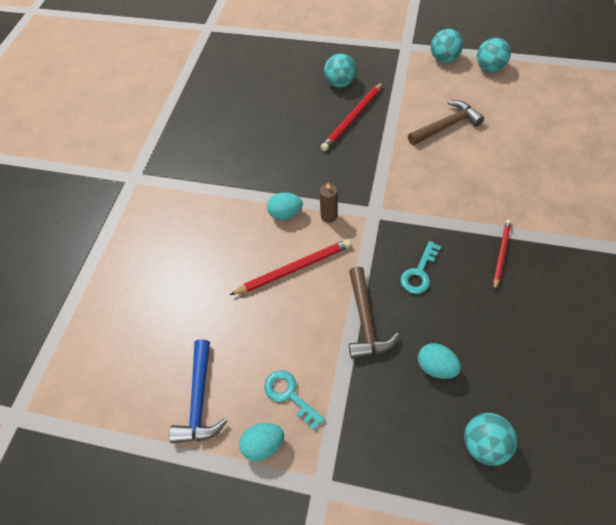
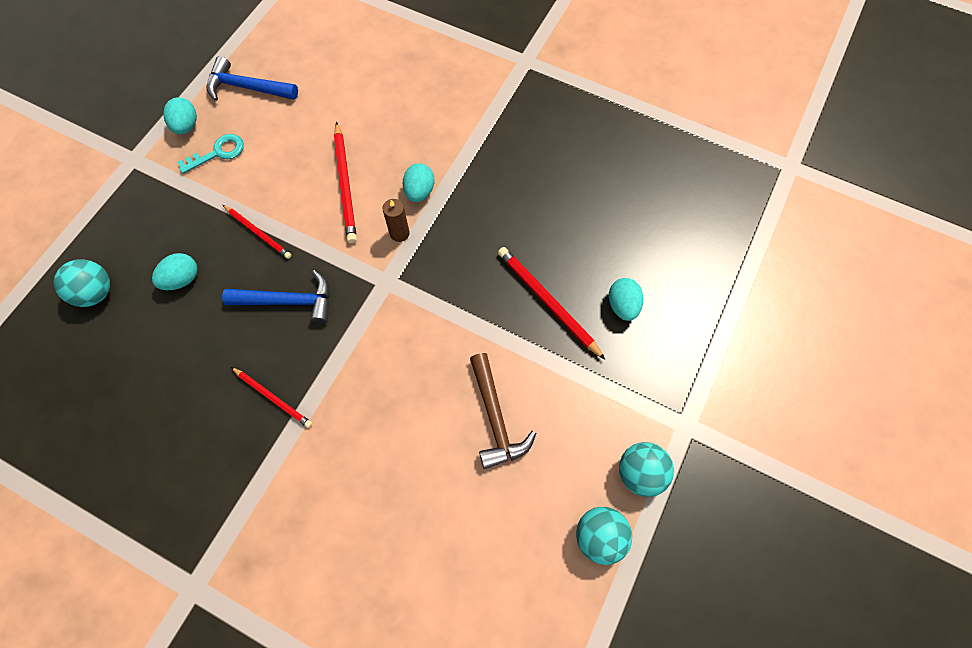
camera: 100 degrees right, 10 degrees up
turquoise ball [324,53,356,88] -> turquoise egg [608,278,643,321]
brown hammer [349,267,400,359] -> red pencil [223,205,292,259]
turquoise key [401,241,441,294] -> blue hammer [222,270,330,324]

